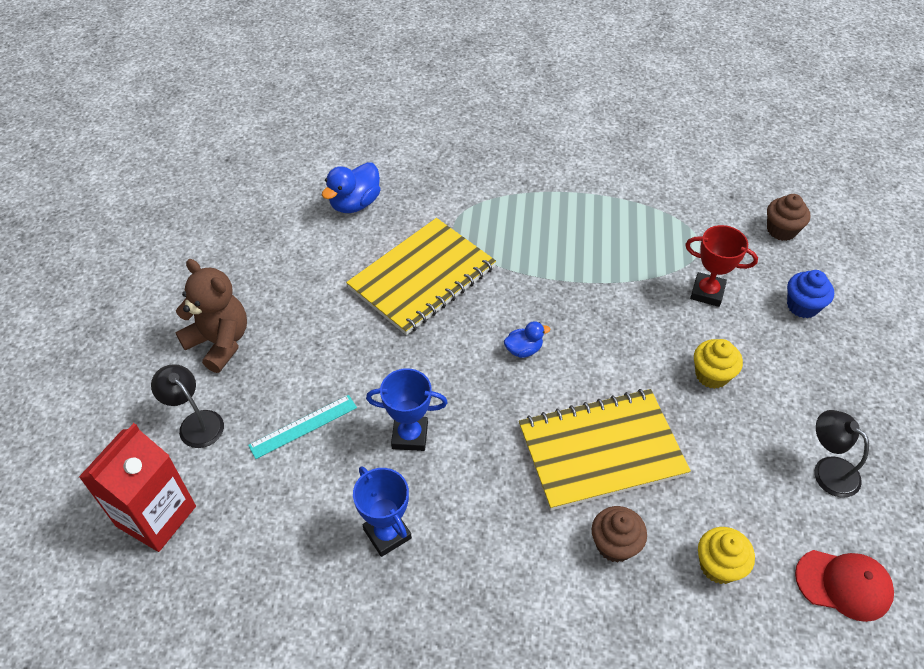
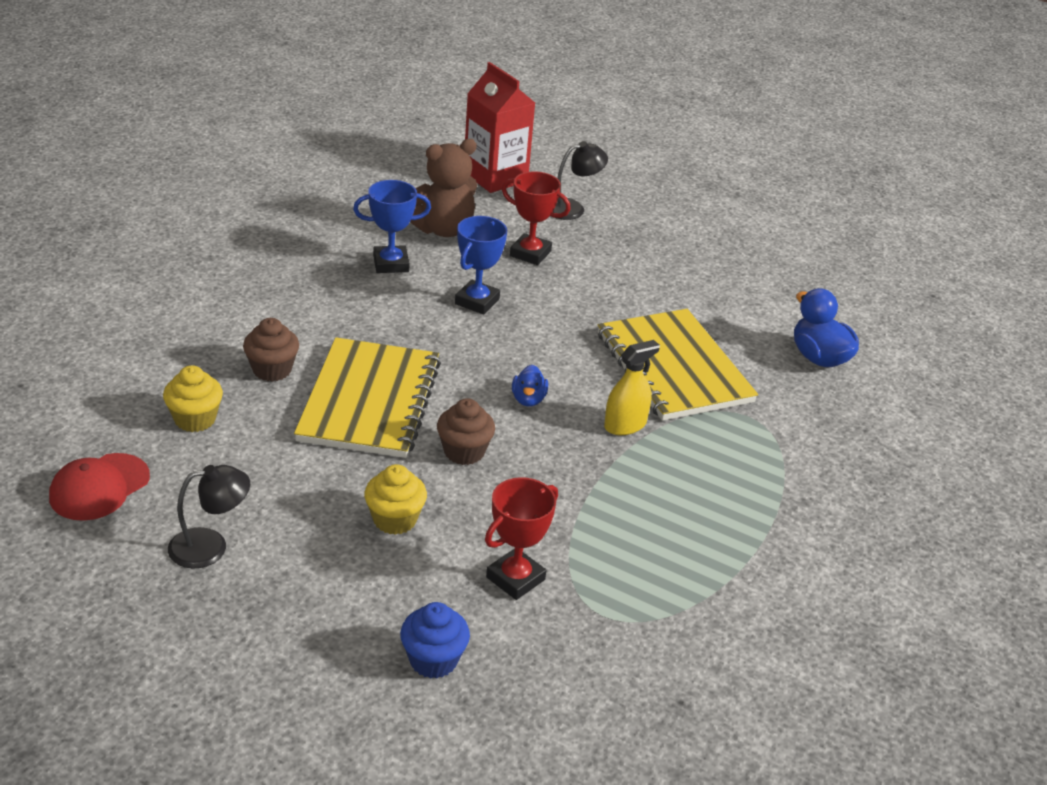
camera: 110 degrees right, 15 degrees down
brown teddy bear [175,259,247,373] -> brown teddy bear moved to [410,139,477,237]
turquoise ruler [248,395,357,459] -> red trophy [502,171,571,265]
brown cupcake [767,194,810,241] -> brown cupcake moved to [437,398,495,465]
none -> yellow spray bottle [604,340,660,435]

